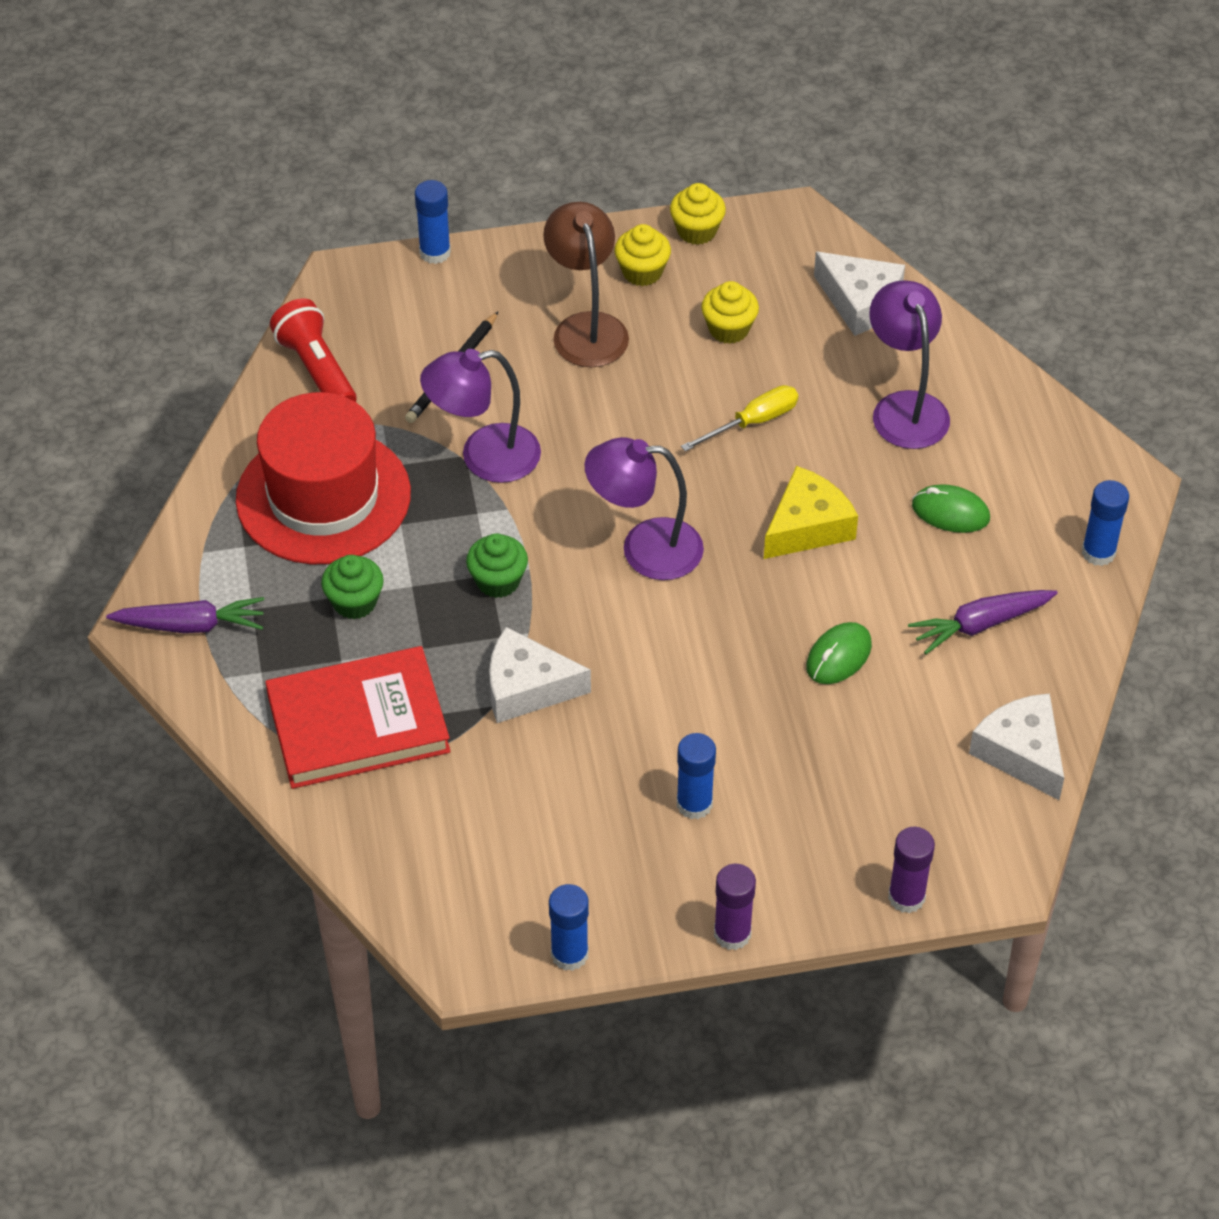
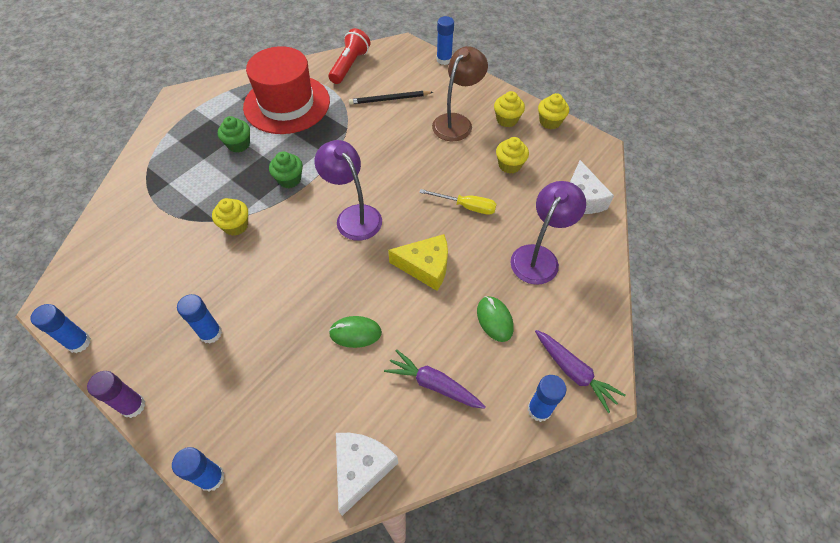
camera: 50 degrees right, 5 degrees up
purple carrot [106,597,264,633] -> purple carrot moved to [535,330,625,413]
red book [265,646,451,789] -> none
purple lamp [420,349,541,483] -> none
white cheese [489,627,591,723] -> yellow cupcake [212,198,248,236]
purple glue stick [888,827,935,913] -> blue glue stick [172,447,224,492]

